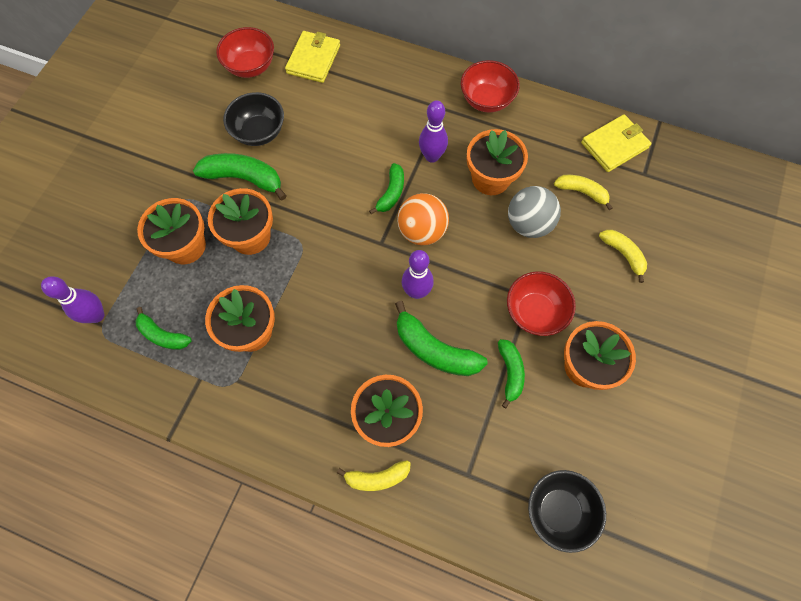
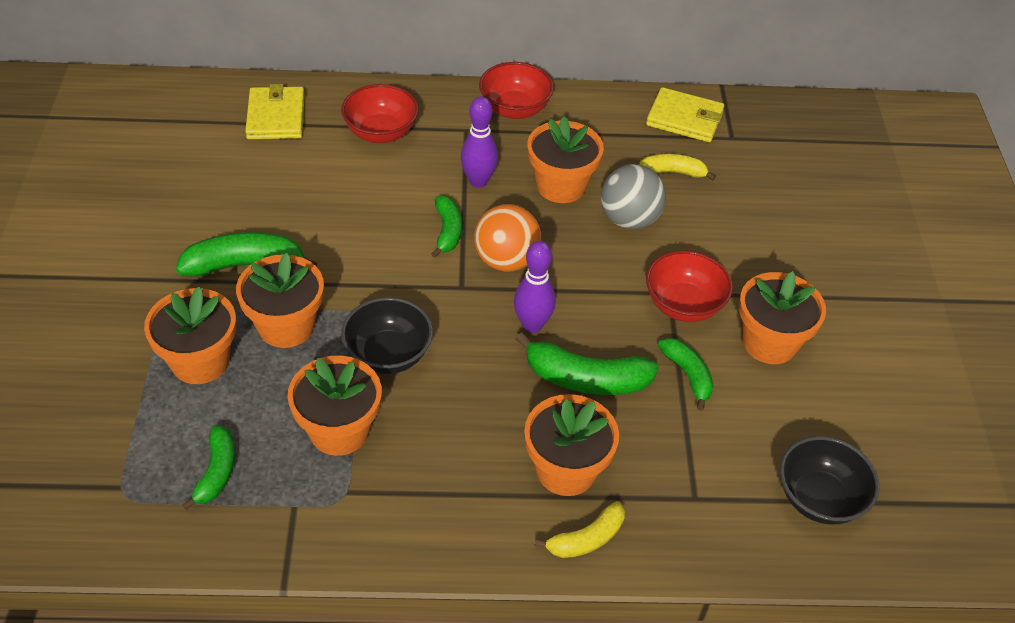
camera: 25 degrees left, 20 degrees down
purple bowling pin [41,276,104,323] -> none
green banana [136,307,192,350] -> green banana turned 90 degrees counterclockwise [182,425,235,510]
red bowl [216,27,274,78] -> red bowl moved to [341,84,418,143]
black bowl [223,92,284,146] -> black bowl moved to [341,297,433,374]
yellow wallet [581,114,651,172] -> yellow wallet turned 75 degrees clockwise [646,87,724,142]
yellow banana [599,230,647,283] -> none

